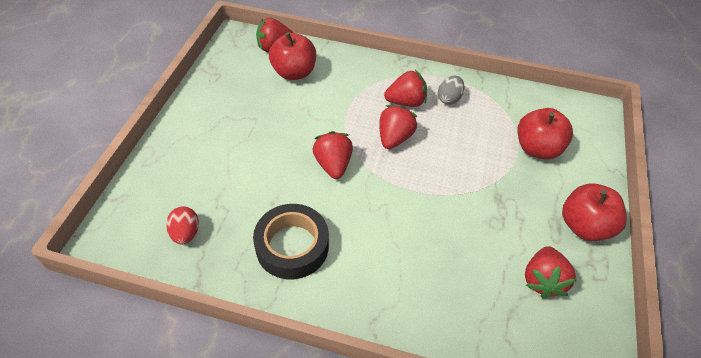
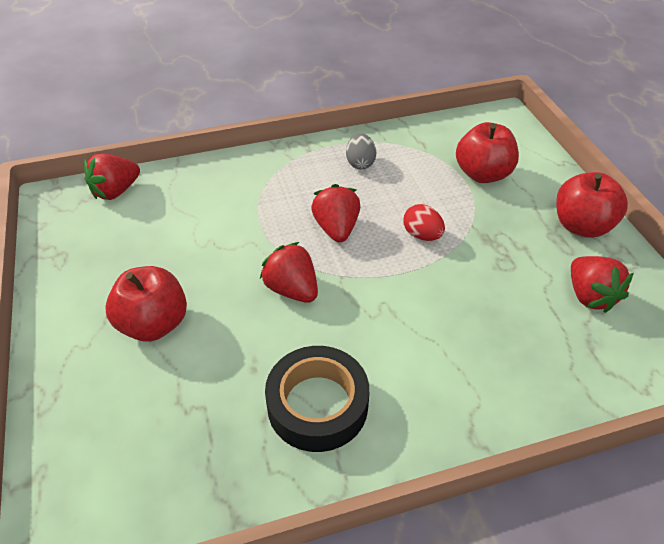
camera: 30 degrees left, 5 degrees down
red egg [166,206,199,244] -> red egg moved to [404,204,445,241]
red apple [269,32,316,80] -> red apple moved to [105,266,187,342]
red strawberry [384,70,427,107] -> none

